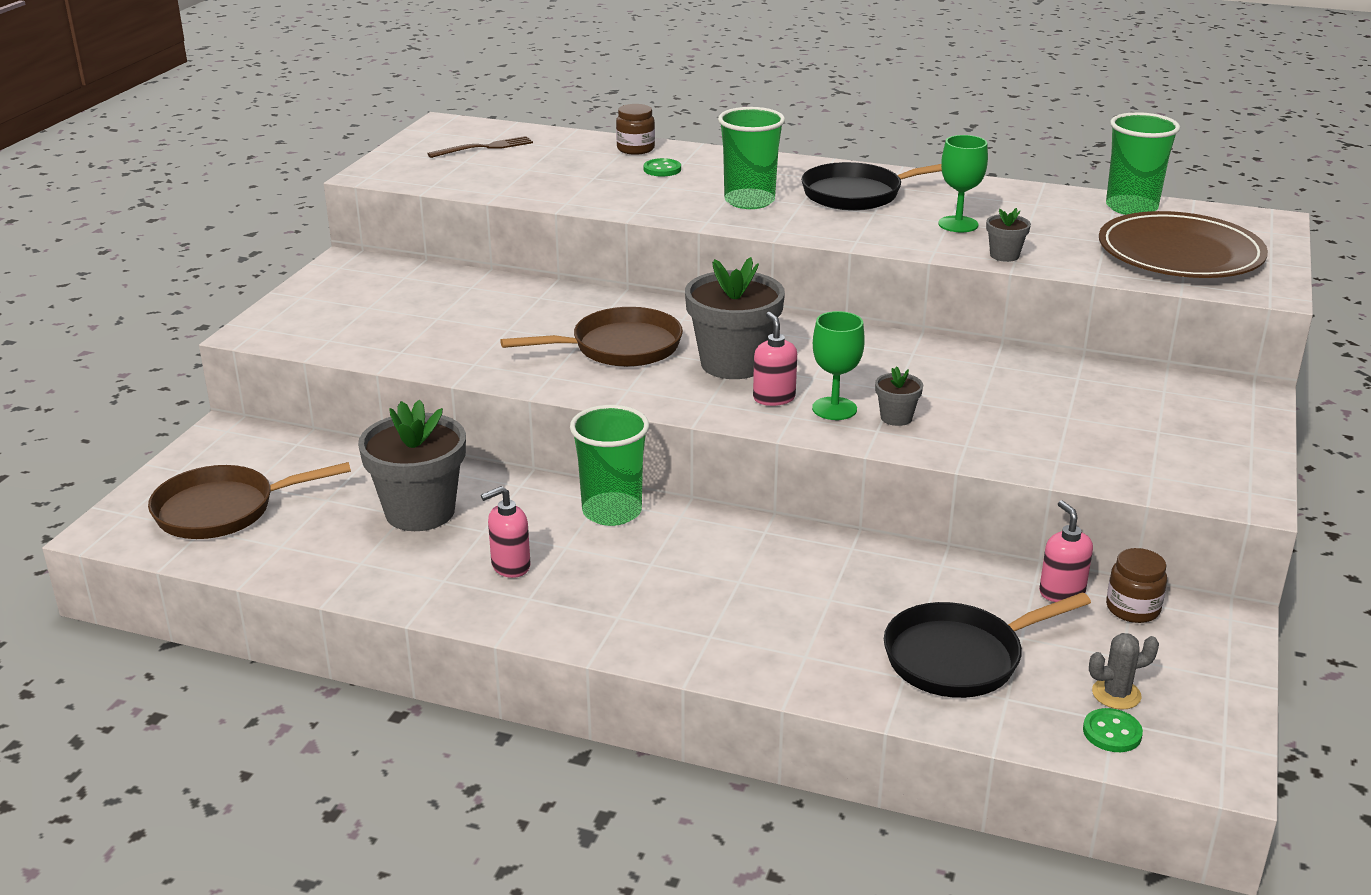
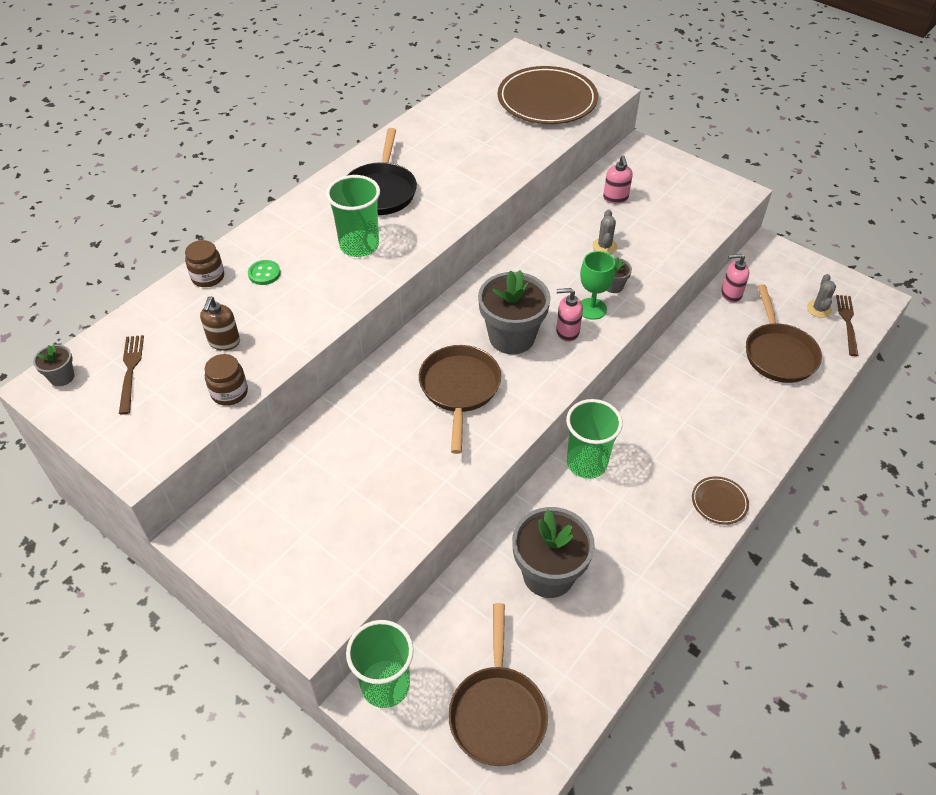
camera: 70 degrees left, 20 degrees up
pink soap dispenser [481,486,530,578] -> pink soap dispenser moved to [603,156,633,204]
black pan [884,592,1091,698] -> brown pan [746,284,822,383]
green goblet [938,135,988,232] -> none
grey flower pot [986,208,1031,262] -> grey flower pot moved to [33,345,74,386]
green button [1083,708,1143,752] -> brown fork [836,295,858,356]
green cup [1106,112,1180,215] -> green cup moved to [346,620,414,708]
brown jar [1106,548,1167,623] -> brown jar moved to [205,354,248,406]
none -> brown soap dispenser [200,296,240,351]
none -> grey cactus [592,209,617,254]
none -> brown plate [692,476,749,524]

